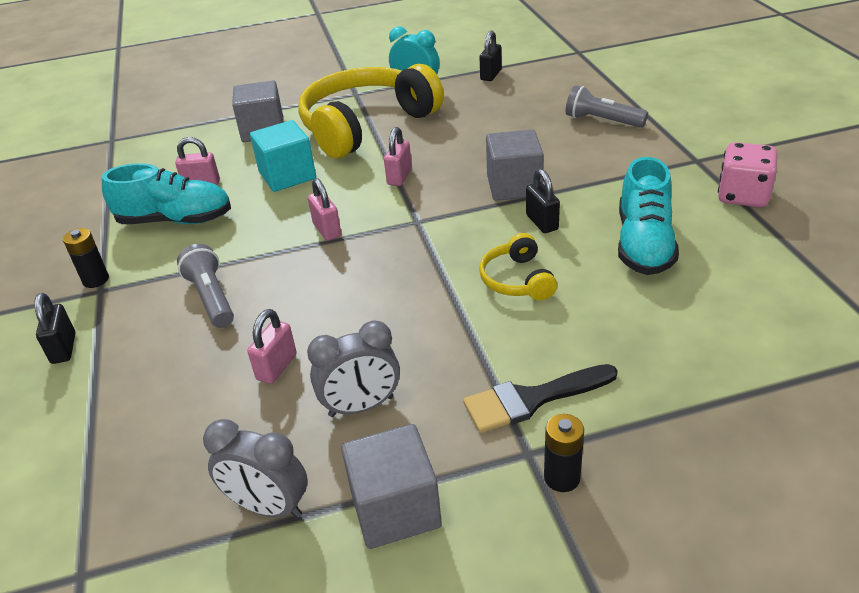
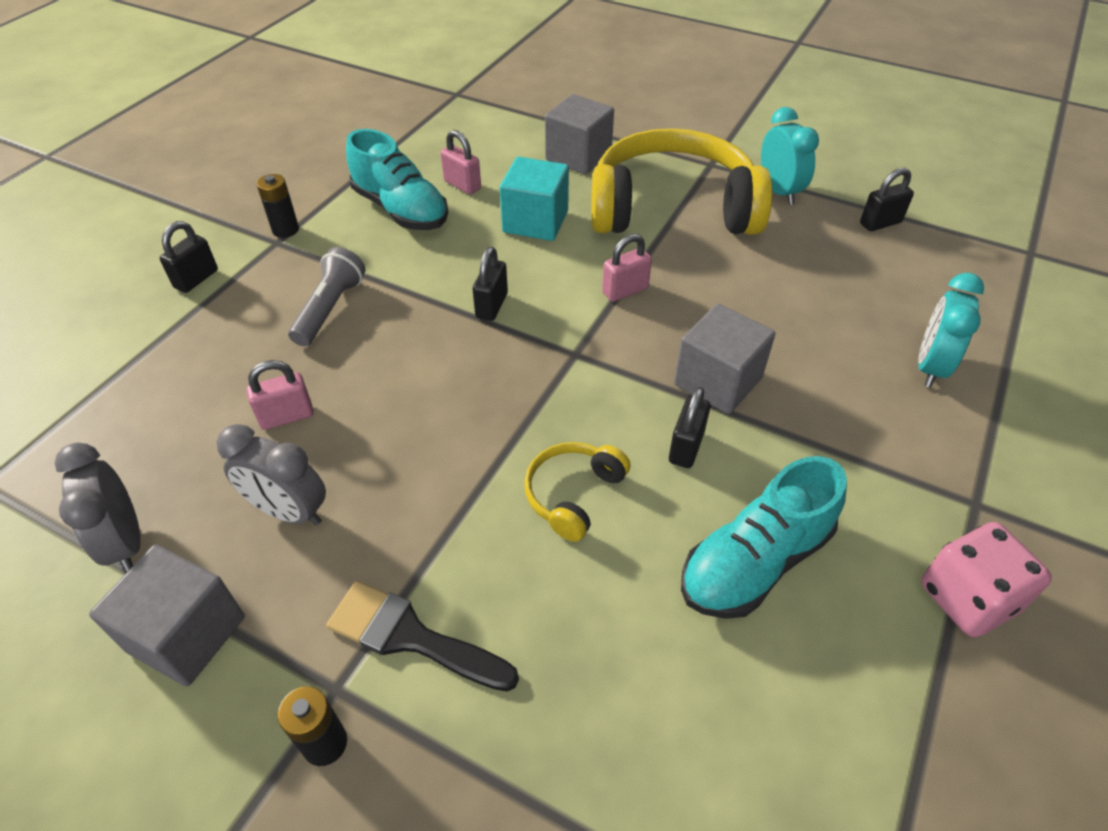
camera: 40 degrees right, 10 degrees up
pink padlock [308,178,341,241] -> black padlock [473,247,508,321]
grey flashlight [566,85,648,128] -> turquoise clock [918,273,984,387]

